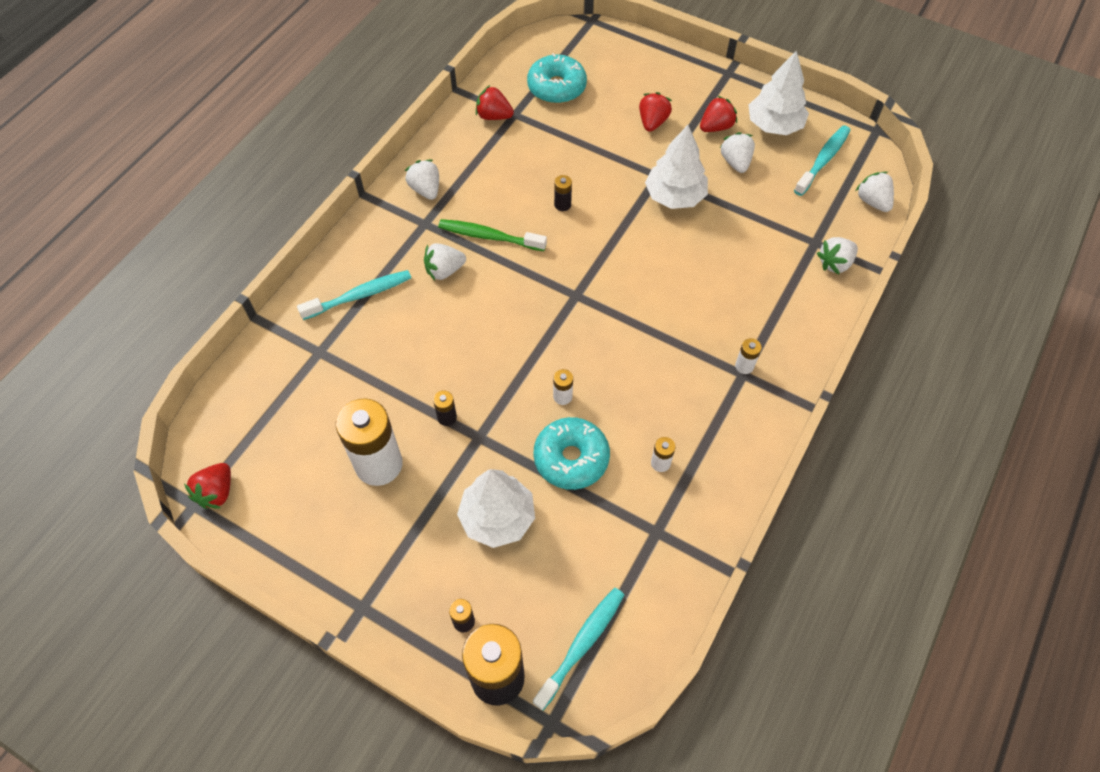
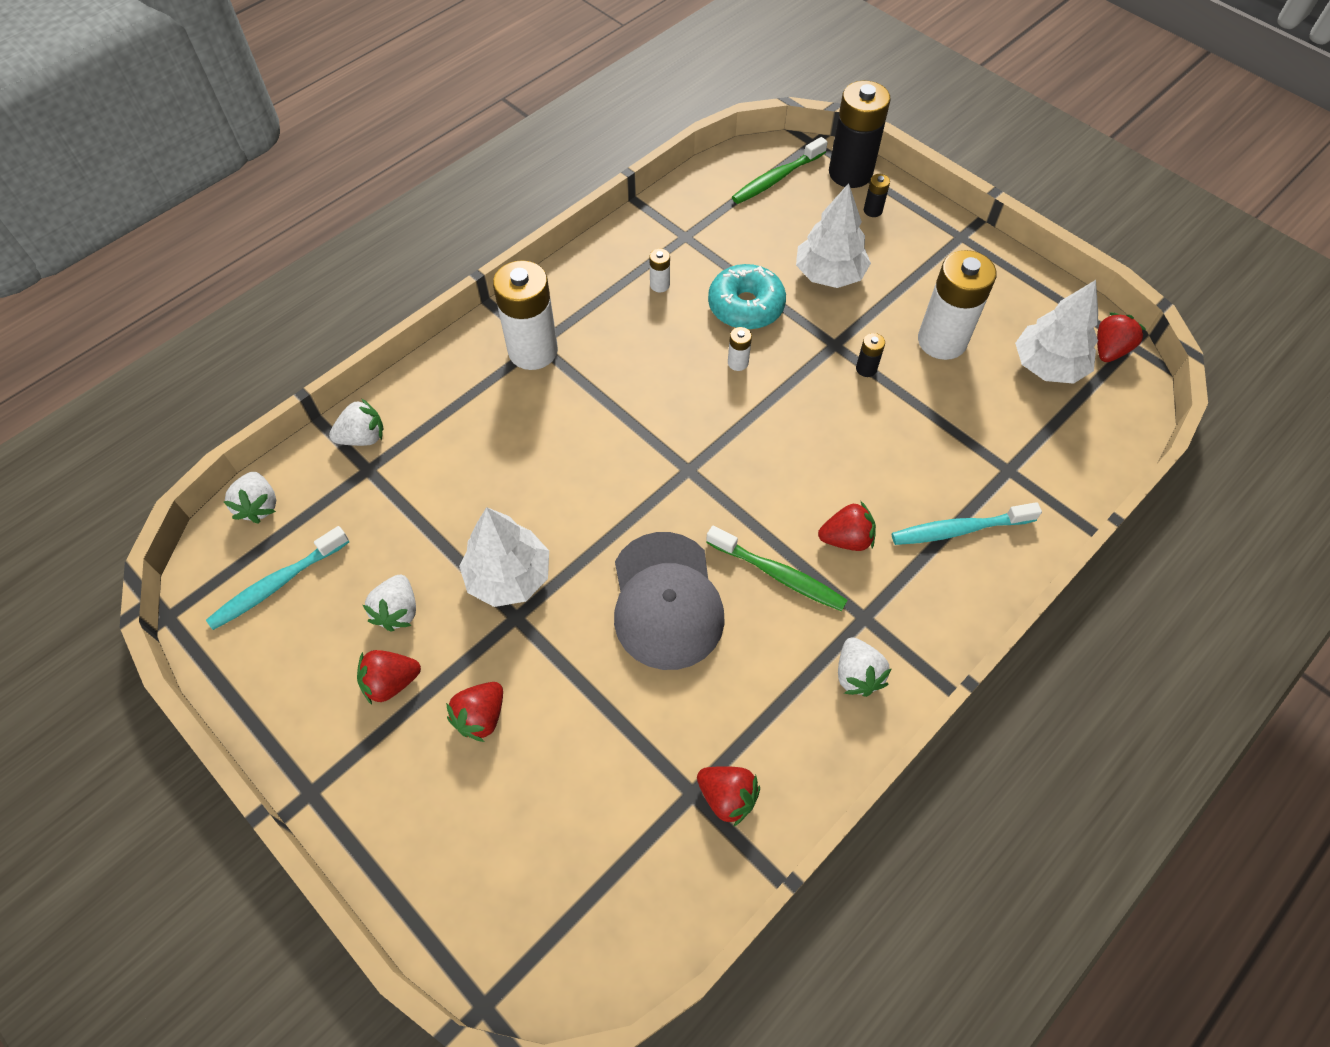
camera: 165 degrees left, 0 degrees up
white strawberry [424,243,466,280] -> red strawberry [818,501,876,551]
turquoise donut [527,53,587,104] -> none
turquoise toothbrush [533,588,624,710] -> green toothbrush [732,137,828,204]
black battery [554,175,572,211] -> grey cap [614,532,725,670]
white battery [735,338,762,374] -> white battery [493,260,558,370], size x2.38
white tree [748,50,809,135] -> white tree moved to [1015,280,1098,384]

